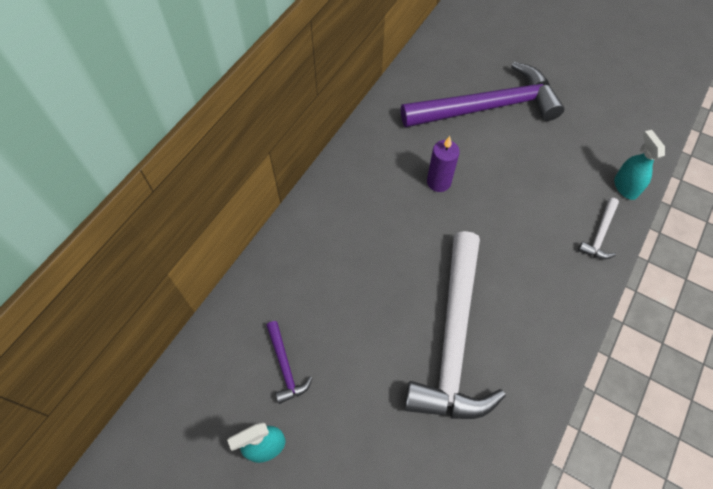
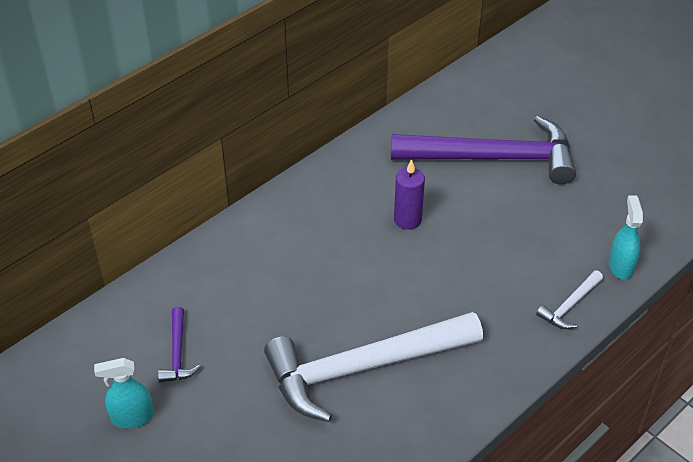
camera: 15 degrees right, 15 degrees down
white hammer [404,231,506,419] -> white hammer turned 45 degrees clockwise [264,312,483,422]

